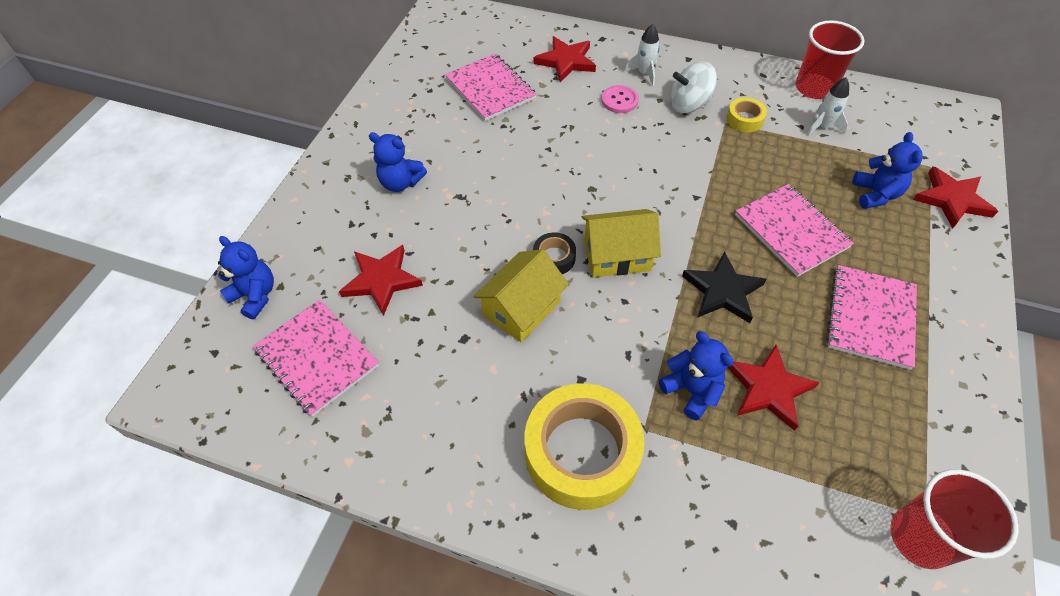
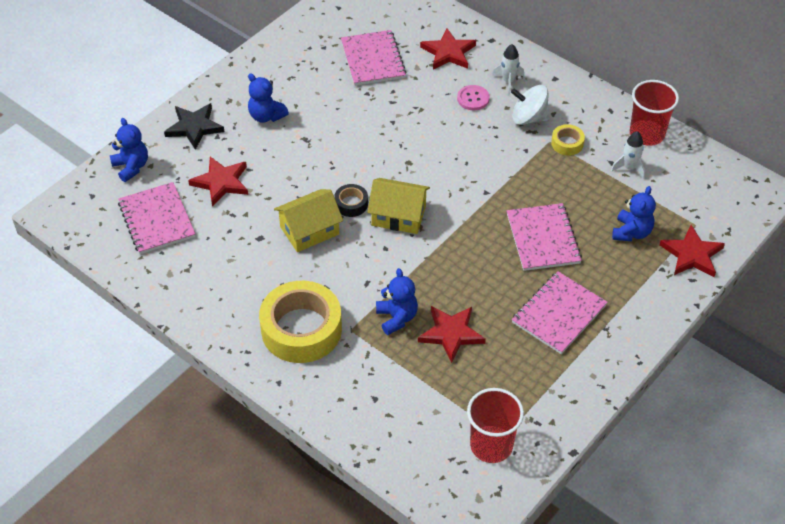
camera: 20 degrees right, 5 degrees down
black star [682,251,767,323] -> black star moved to [164,103,224,150]

